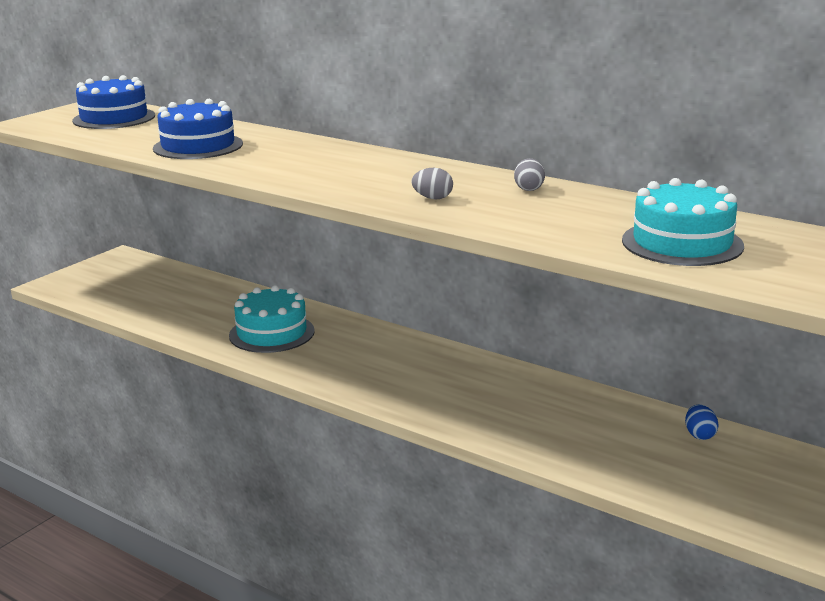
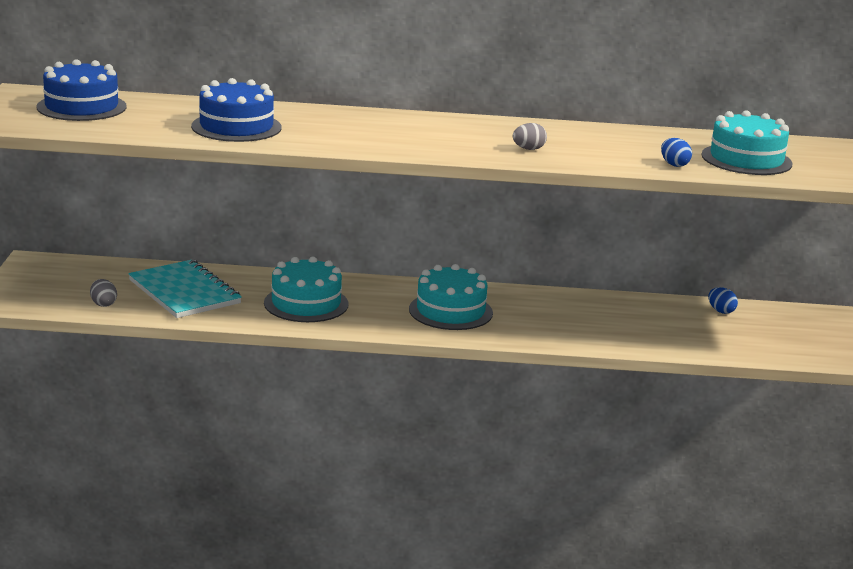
camera: 35 degrees left, 0 degrees up
grey egg [514,158,545,191] -> grey egg moved to [90,279,117,307]
none -> turquoise notebook [128,260,242,318]
none -> turquoise cake [409,264,493,330]
none -> blue egg [661,138,692,167]

